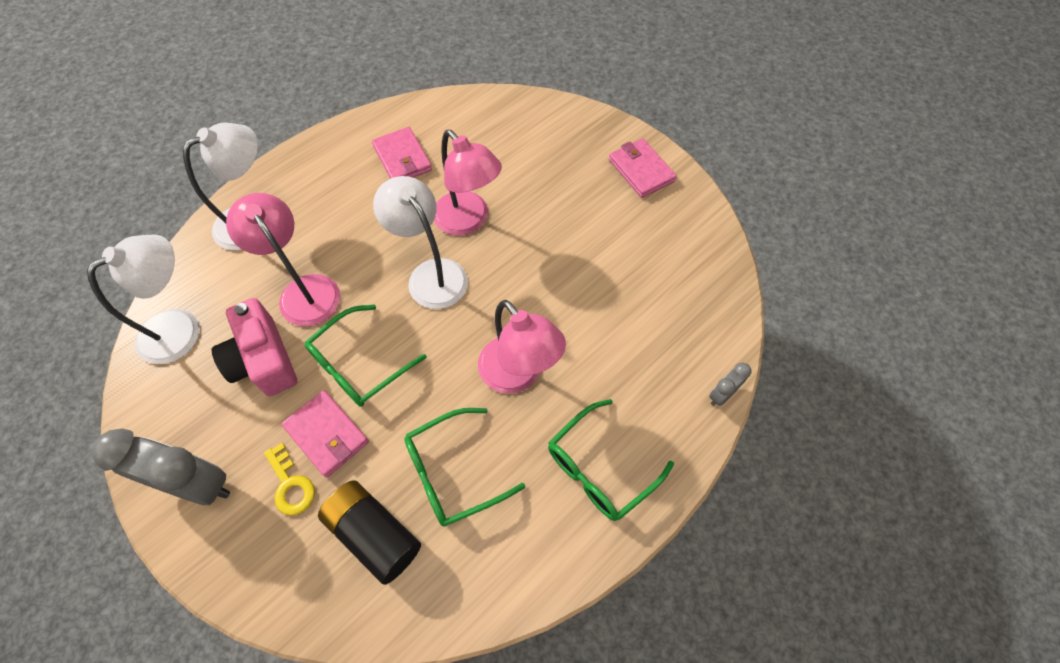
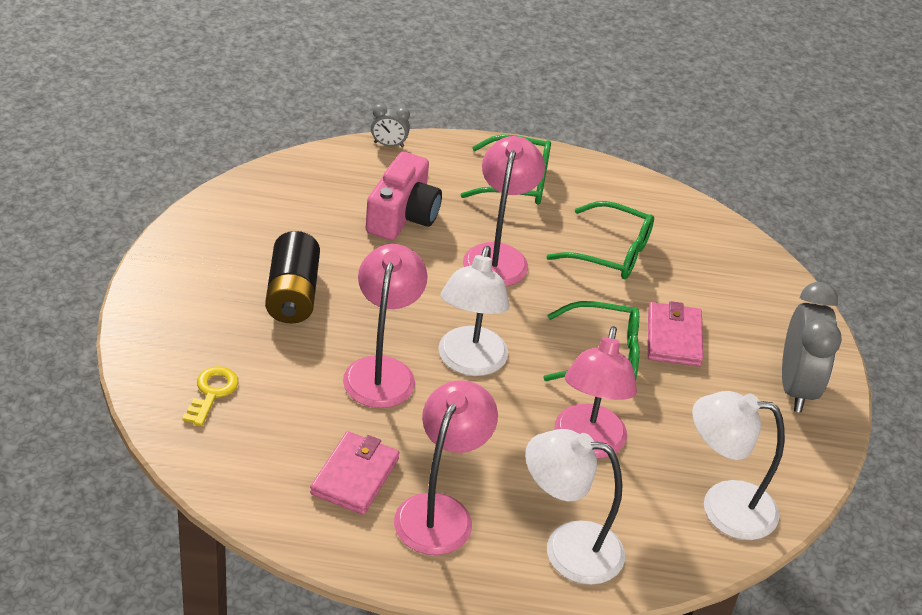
camera: 135 degrees left, 20 degrees down
grey clock [92,429,230,505] -> grey clock turned 150 degrees counterclockwise [782,282,842,412]
pink camera [211,298,297,396] -> pink camera moved to [366,152,442,240]
yellow key [264,443,315,516] -> yellow key moved to [182,366,238,426]
black battery [318,480,421,585] -> black battery moved to [265,231,320,324]
pink wallet [609,139,677,198] -> none
none -> pink lamp [394,380,498,555]

